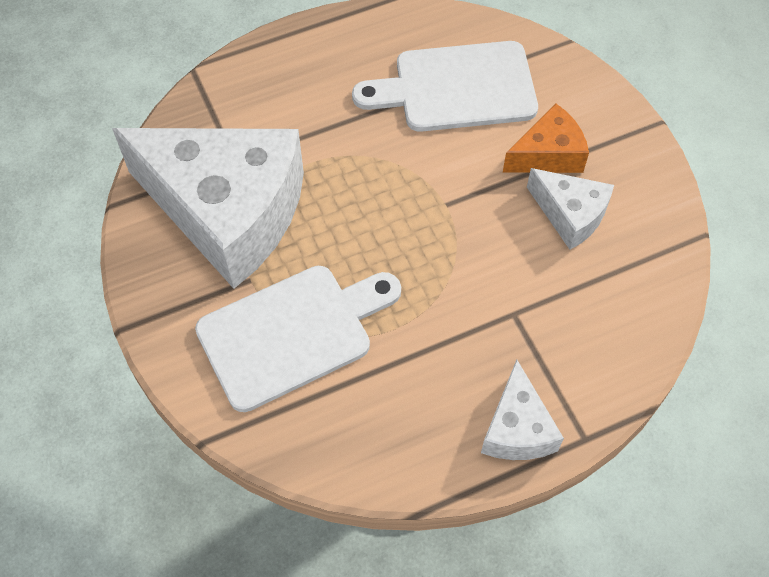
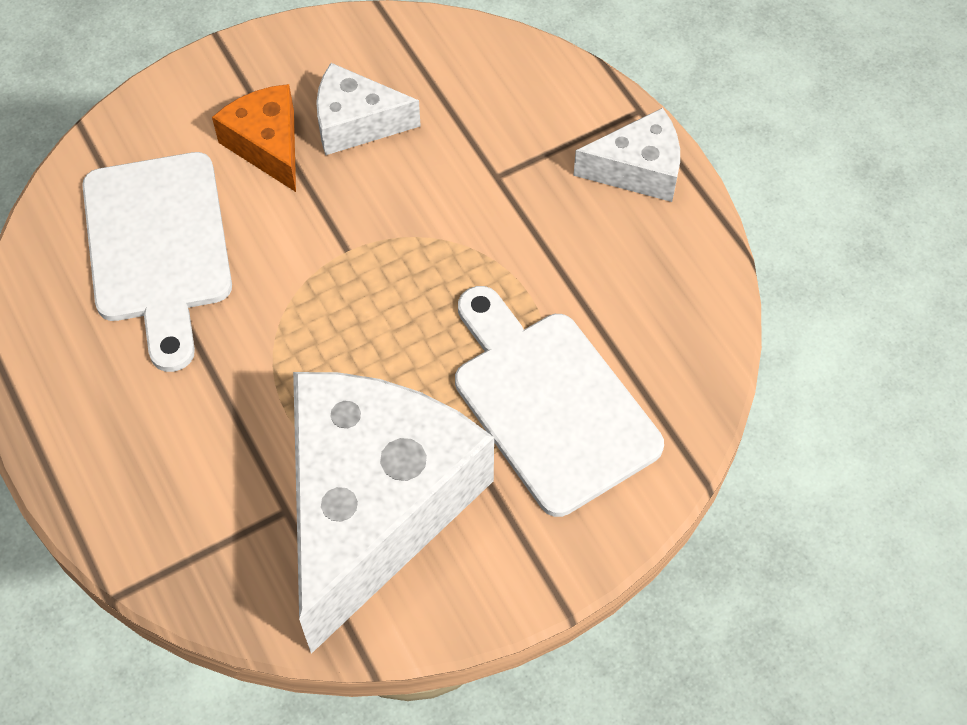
camera: 95 degrees left, 0 degrees up
white cheese [527,168,614,250] -> white cheese turned 120 degrees counterclockwise [316,63,421,155]

